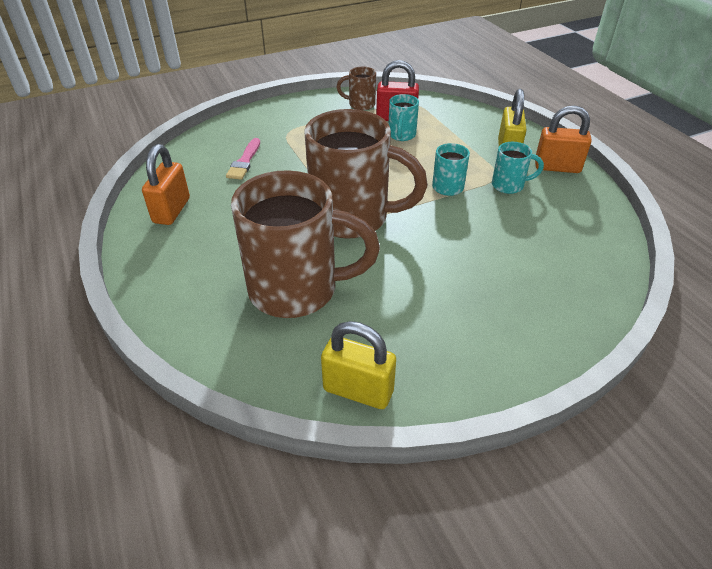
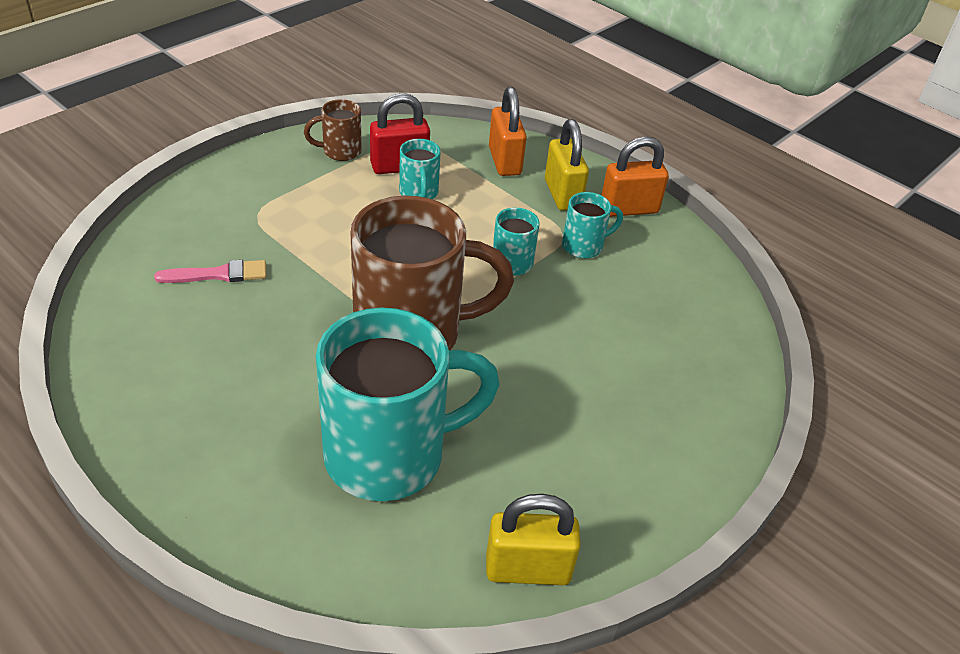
camera: 25 degrees left, 0 degrees up
orange padlock [142,144,190,225] -> orange padlock moved to [489,87,527,176]
pink brush [226,138,260,180] -> pink brush turned 90 degrees counterclockwise [154,260,267,283]
brown mug [231,170,380,318] -> turquoise mug [316,308,500,501]

